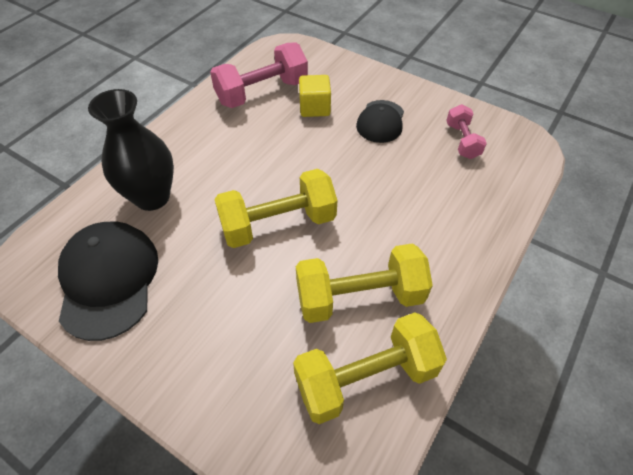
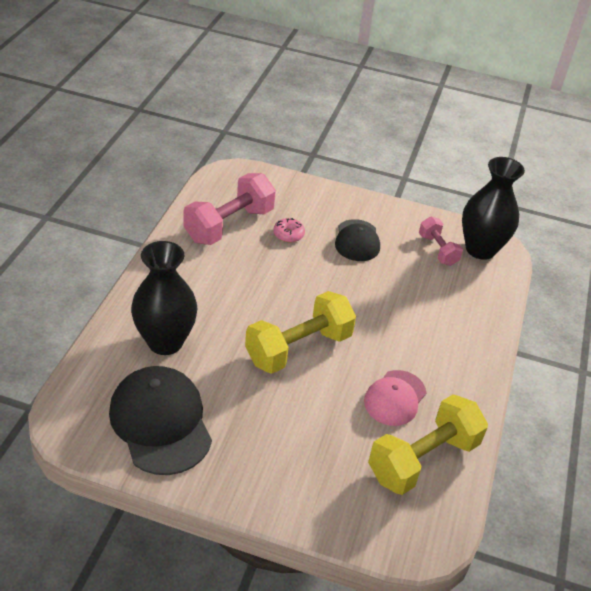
camera: 20 degrees left, 10 degrees down
yellow dumbbell [296,243,433,323] -> pink cap [364,370,426,426]
yellow cube [299,75,331,117] -> pink donut [273,218,305,243]
none -> black vase [462,157,525,260]

